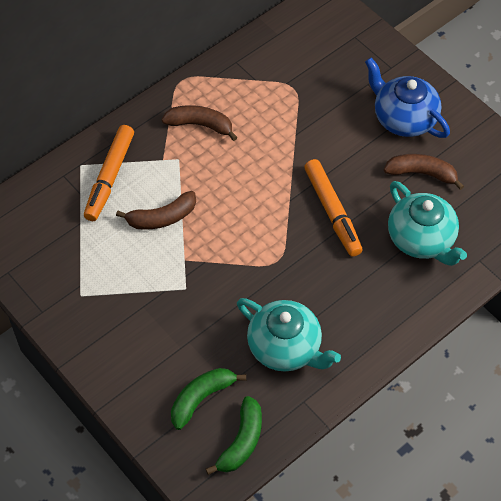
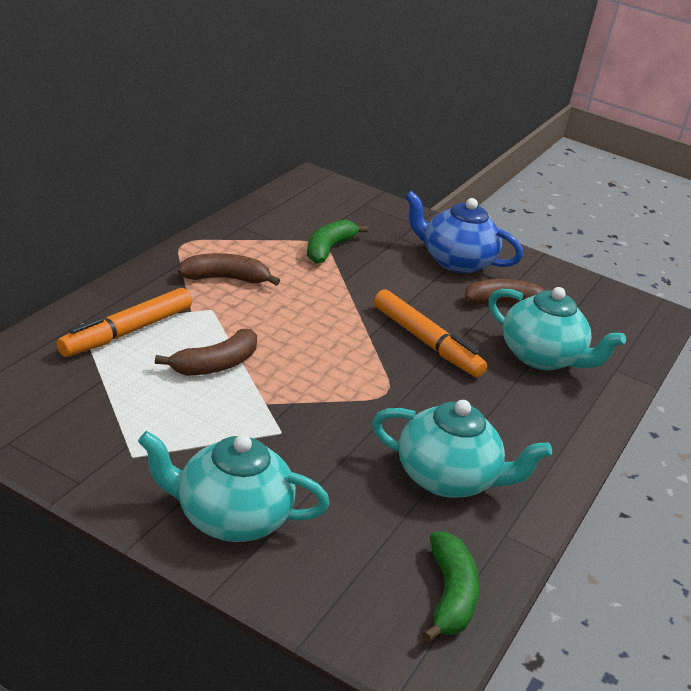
camera: 25 degrees left, 25 degrees down
orange marker [84,125,134,221] -> orange marker turned 45 degrees clockwise [57,288,192,357]
green banana [171,368,246,430] -> green banana moved to [307,220,368,264]
none -> turquoise teapot [138,431,330,542]

